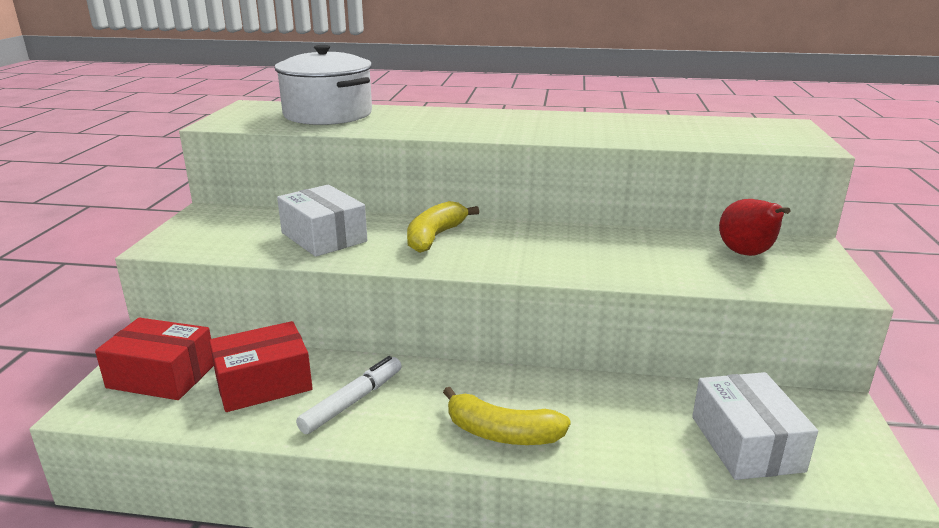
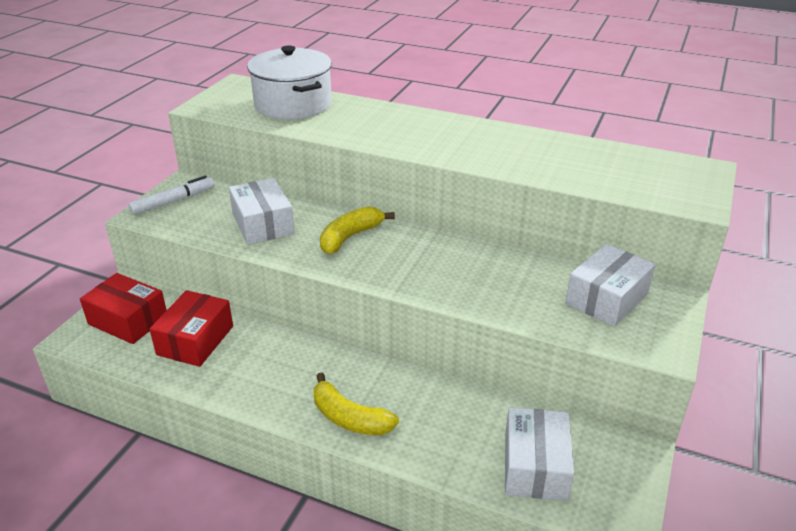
camera: 15 degrees right, 10 degrees up
red box [209,321,313,412] -> red box turned 60 degrees counterclockwise [149,290,233,367]
white marker [296,356,402,434] -> white marker moved to [129,176,215,215]
red pear [719,199,790,256] -> white box [566,244,655,327]

